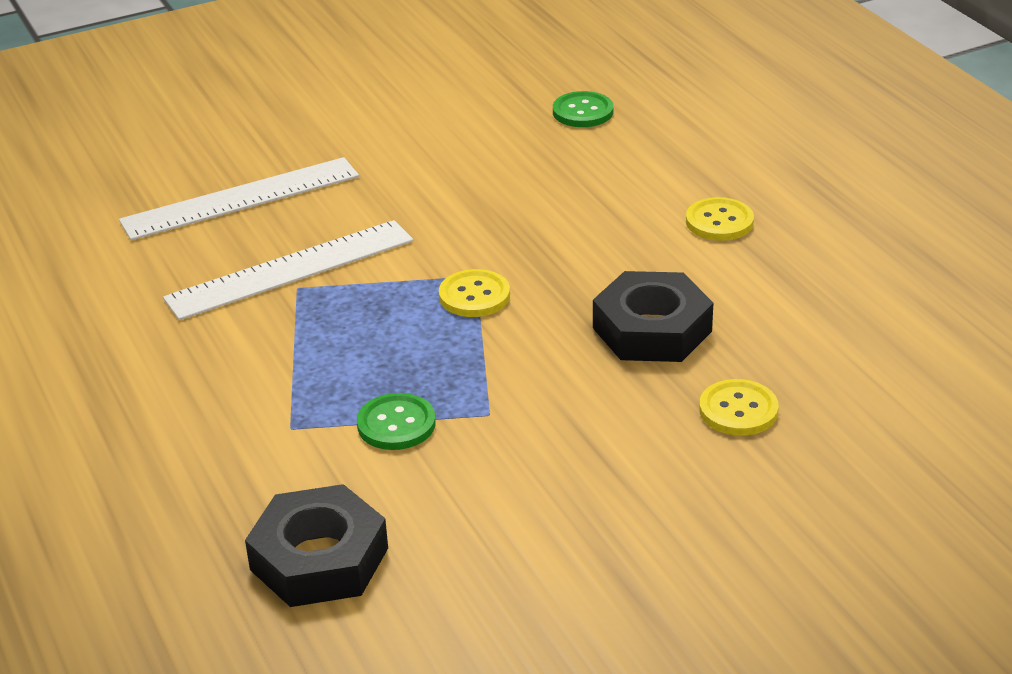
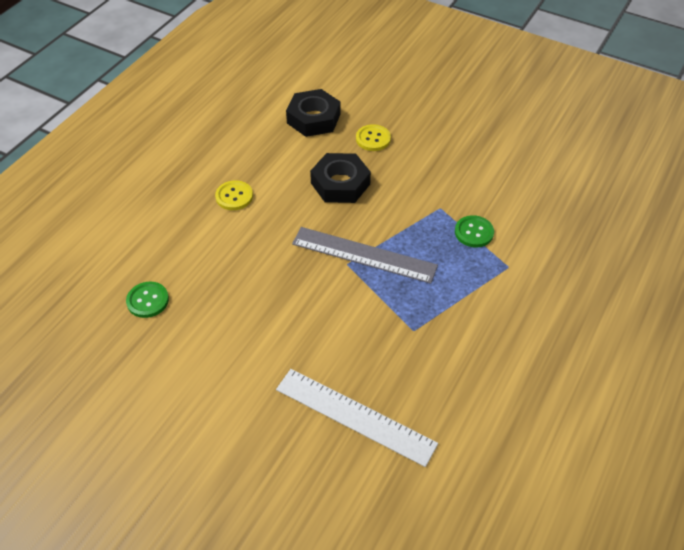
camera: 125 degrees left, 15 degrees up
white ruler [163,220,414,320] -> none
black nut [245,484,388,607] -> black nut moved to [286,89,341,137]
yellow button [439,269,510,317] -> grey ruler [292,227,438,284]

